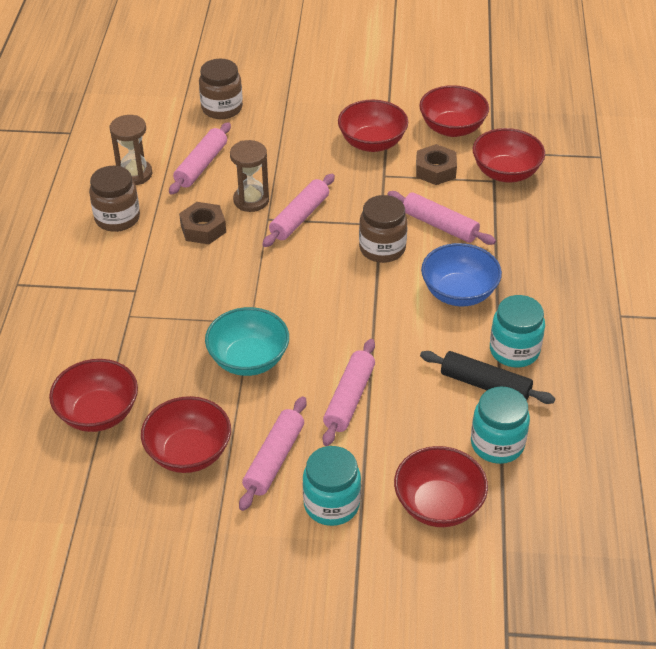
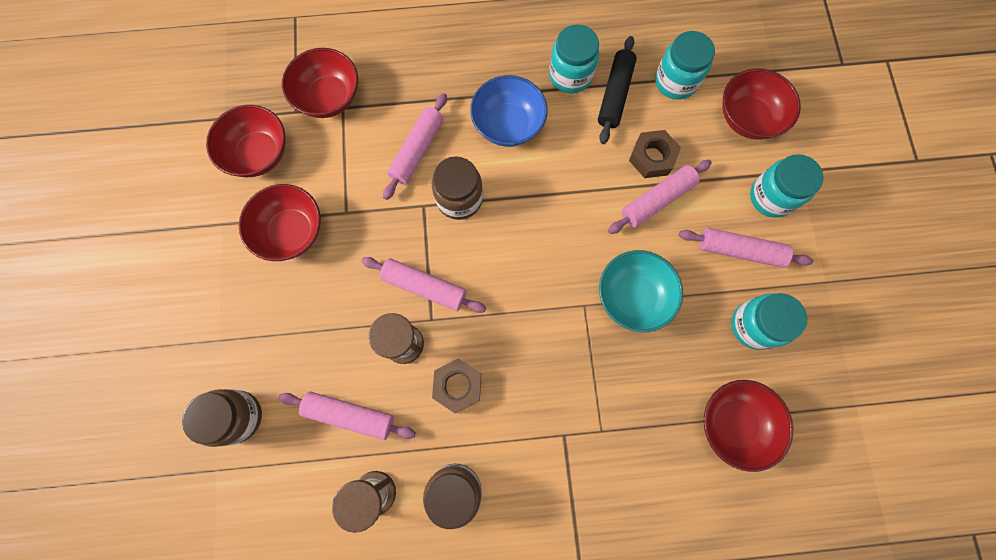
camera: 100 degrees left, 30 degrees up
red bowl [141,396,231,473] -> turquoise jar [731,293,807,350]
pink rolling pin [323,339,375,446] -> pink rolling pin turned 45 degrees counterclockwise [608,160,712,234]
brown nut [416,144,457,185] -> brown nut moved to [629,130,681,178]

